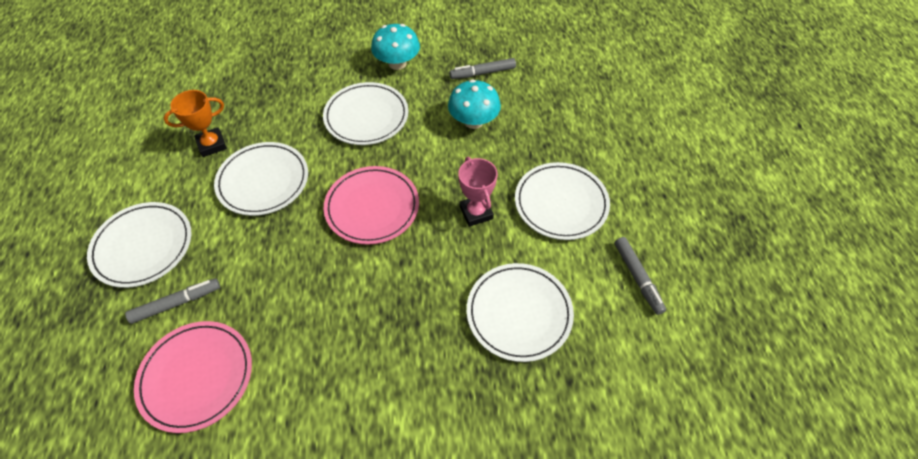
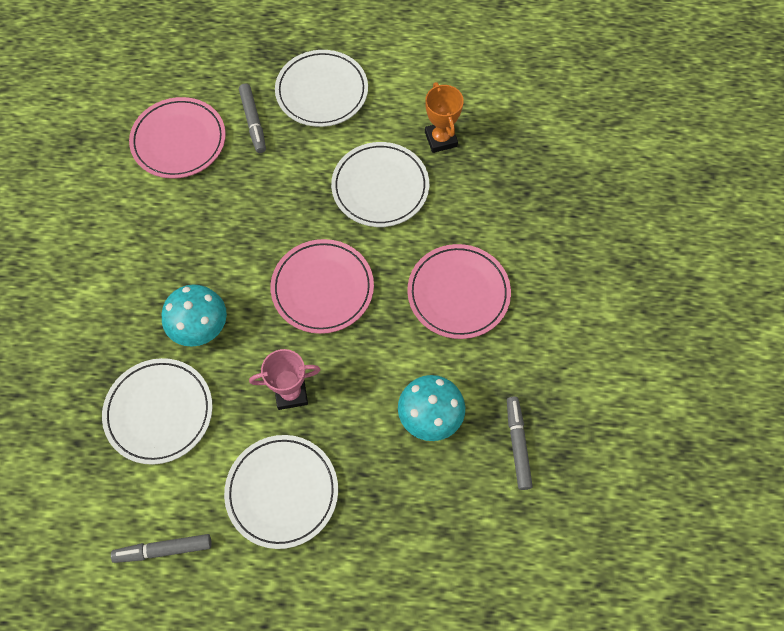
camera: 100 degrees right, 10 degrees up
white plate [323,82,409,145] -> pink plate [407,244,511,339]
turquoise mushroom [371,24,420,70] -> turquoise mushroom moved to [162,285,227,347]

